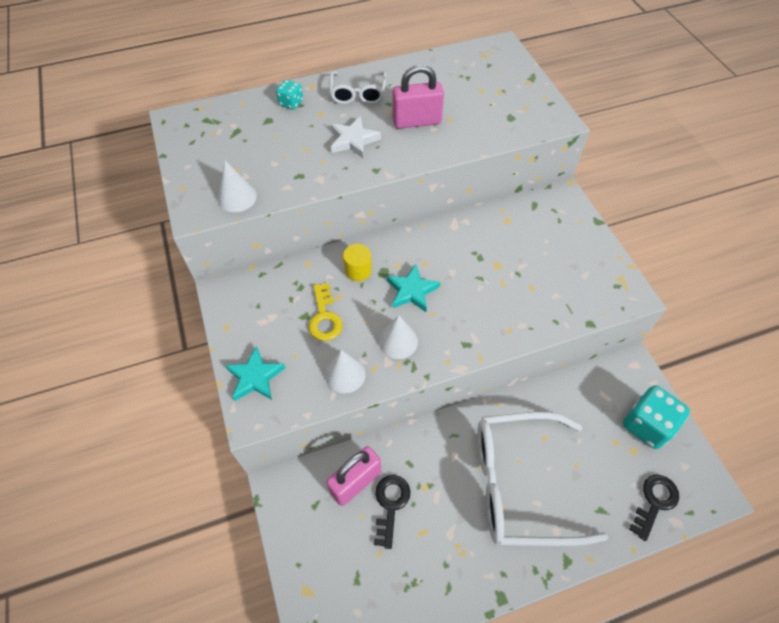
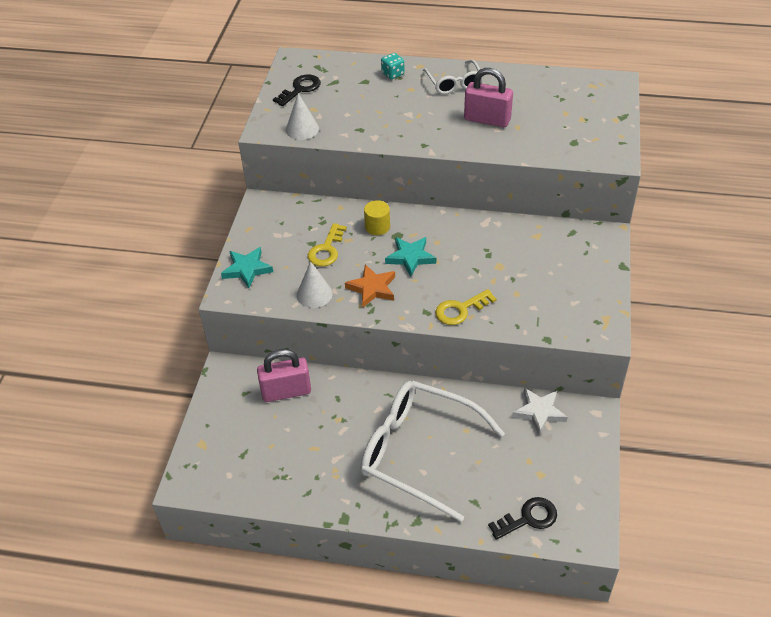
camera: 30 degrees right, 10 degrees down
white glasses [330,71,387,104] -> white glasses turned 45 degrees counterclockwise [423,60,483,94]
white star [331,116,381,158] -> white star moved to [512,388,568,435]
black key [374,475,410,549] -> black key moved to [273,74,321,106]
white cone [379,315,418,359] -> orange star [345,264,395,307]
turquoise dice [623,385,690,449] -> none
none -> yellow key [435,289,497,325]

